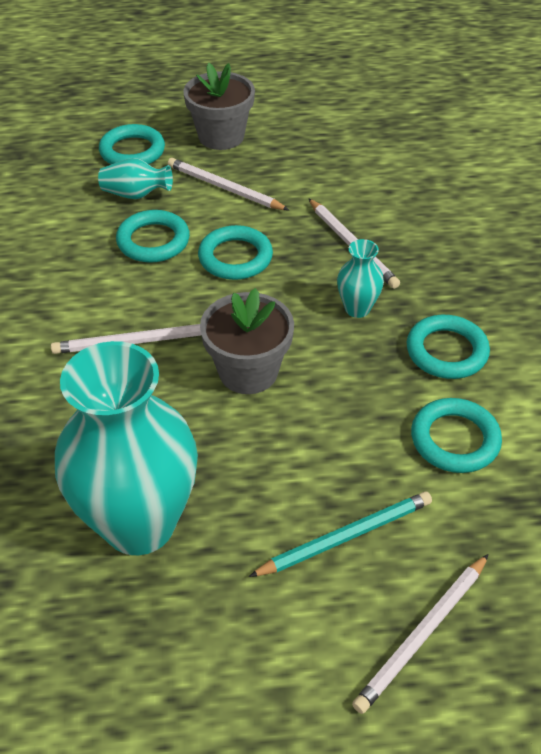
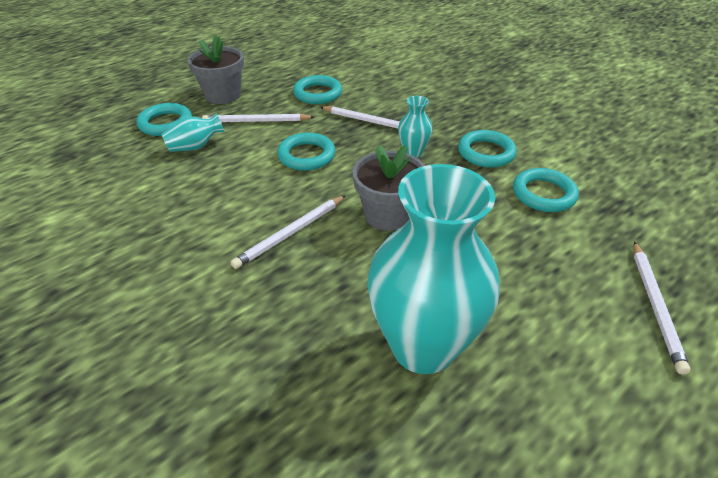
camera: 35 degrees left, 5 degrees down
turquoise ring [116,210,190,263] -> turquoise ring moved to [293,75,342,104]
turquoise pencil [249,491,432,577] -> none

